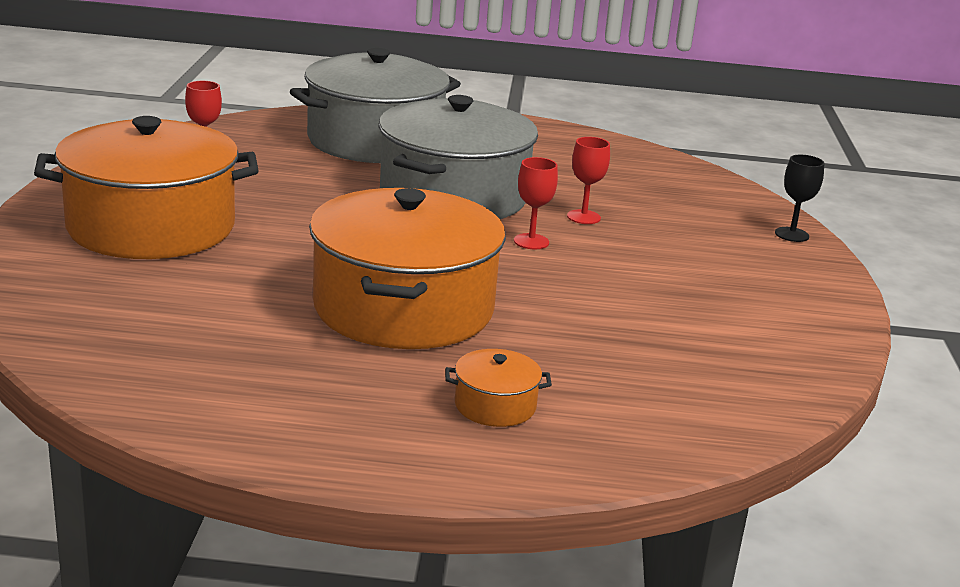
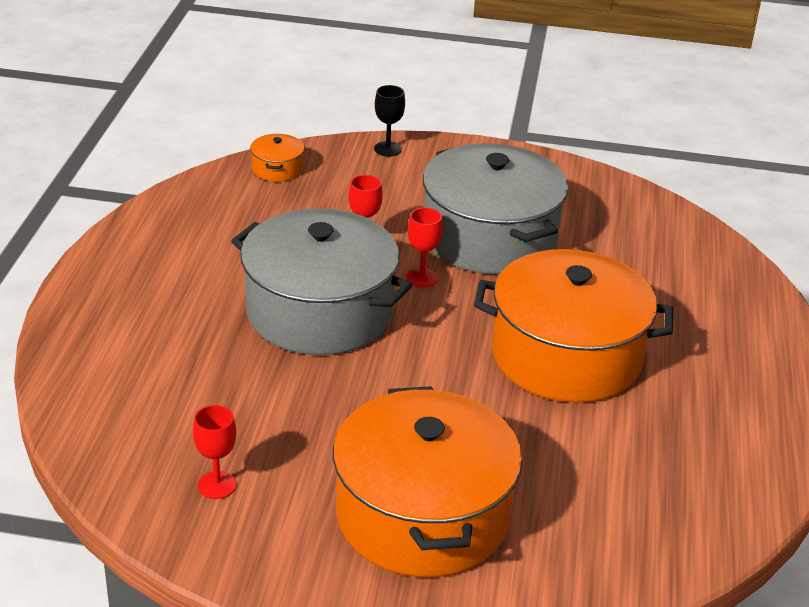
camera: 85 degrees left, 10 degrees up
grey pot [290,48,461,163] -> grey pot moved to [423,143,568,274]
orange pot [445,349,552,427] -> orange pot moved to [250,134,304,182]

